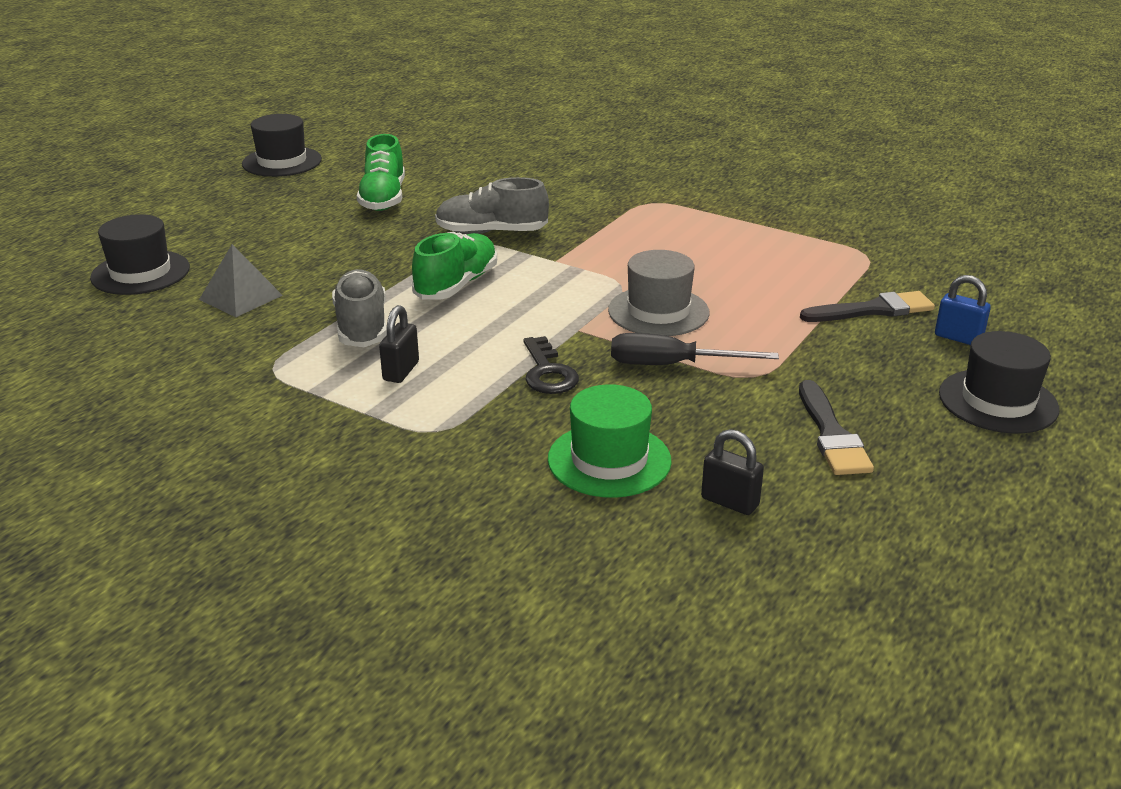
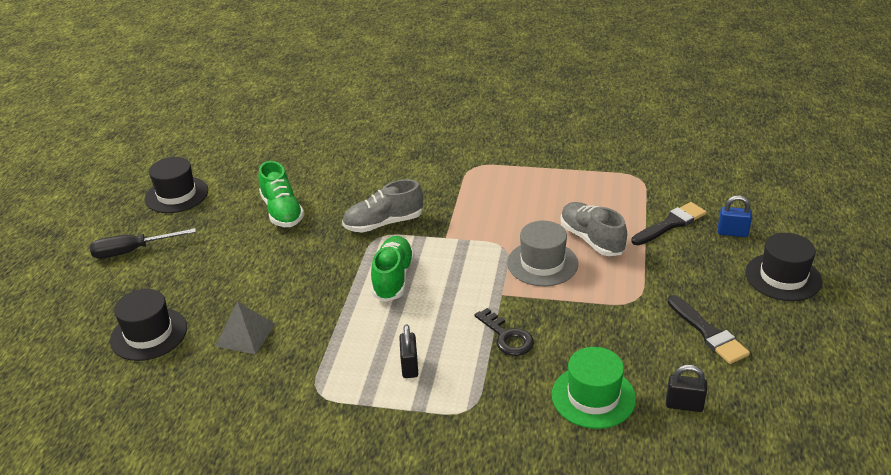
camera: 20 degrees left, 5 degrees up
grey shoe [332,269,387,347] -> grey shoe moved to [560,202,627,256]
black screwdriver [611,333,779,365] -> black screwdriver moved to [90,228,196,258]

